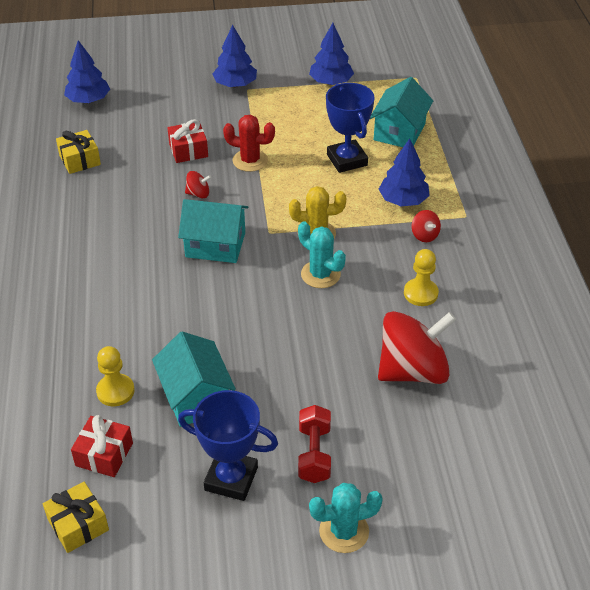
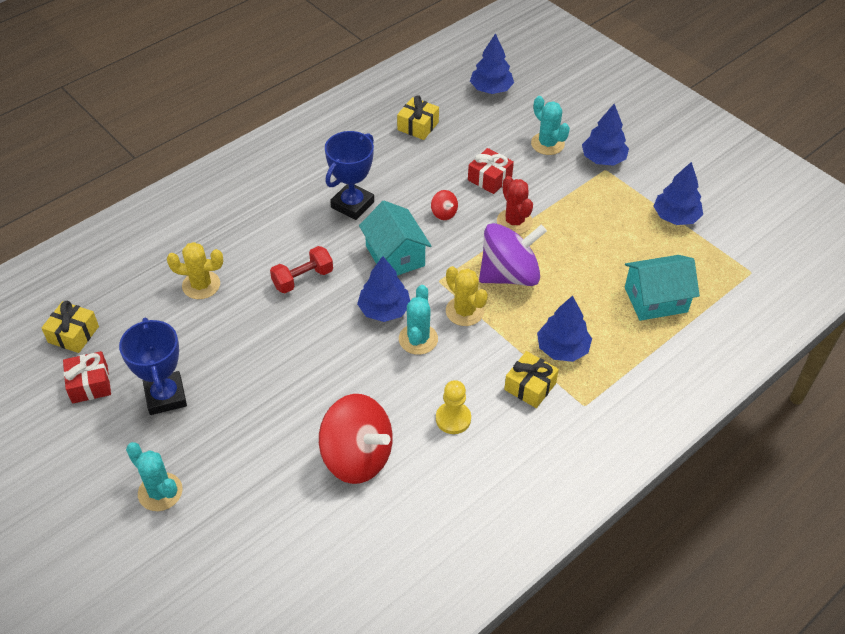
camera: 55 degrees right, 5 degrees up
red gift [71,415,133,477] -> red gift moved to [63,351,111,404]
yellow pawn [96,346,135,406] -> yellow cactus [167,242,223,299]
turquoise house [152,331,236,427] -> none
red dumbbell [298,405,331,483] -> red dumbbell moved to [270,246,333,293]
blue trophy [326,83,375,173] -> blue trophy moved to [325,131,374,220]
red spinning top [412,210,441,242] -> yellow gift [504,351,559,408]
none -> blue tree [357,256,410,322]
none -> purple spinning top [479,223,547,286]
none -> turquoise cactus [531,96,570,155]

